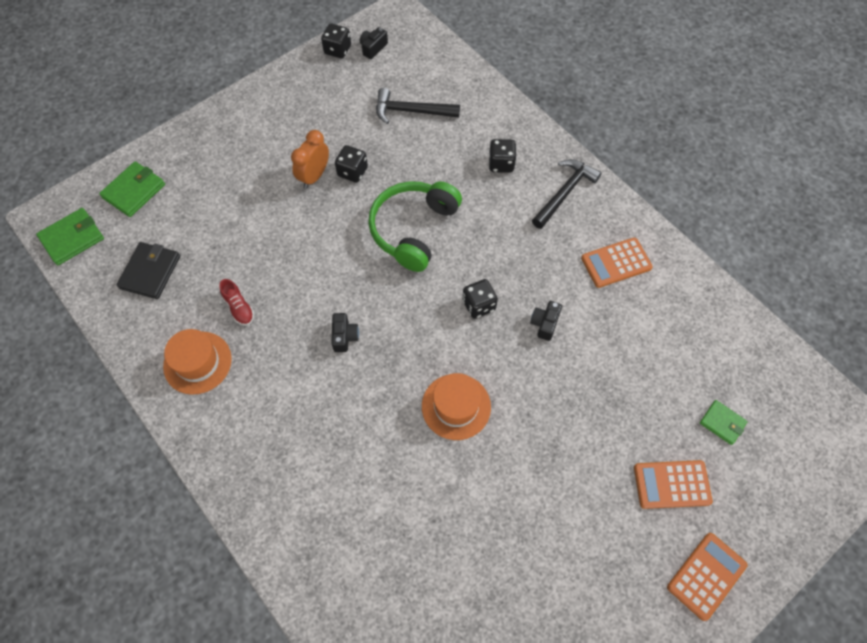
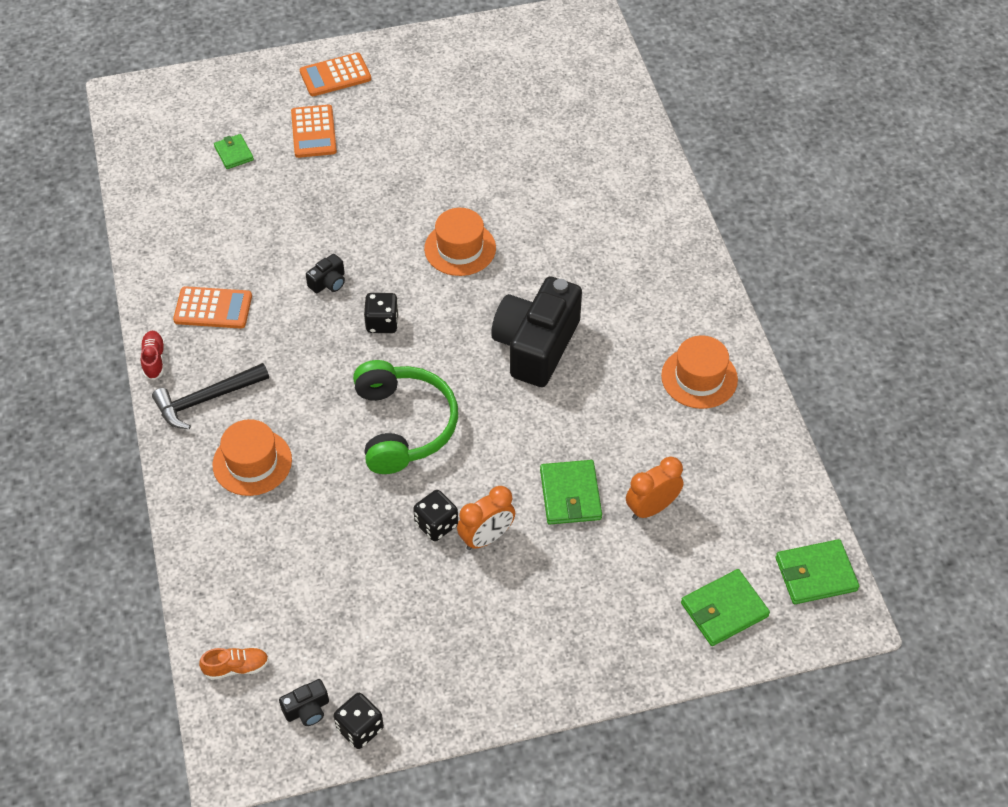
camera: 155 degrees left, 10 degrees down
black wallet [117,242,180,299] -> none
red shoe [219,279,254,326] -> red shoe moved to [141,331,165,380]
black camera [331,313,359,352] -> black camera [491,276,582,387], size x2.47
green headphones [368,181,462,272] -> green headphones turned 60 degrees counterclockwise [353,360,458,474]
black hammer [376,88,460,124] -> none
black dice [489,139,517,173] -> orange hat [212,419,292,496]
orange calculator [634,460,713,509] -> orange calculator turned 60 degrees clockwise [291,105,337,158]
none -> orange shoe [199,647,269,680]
none -> green wallet [540,460,602,524]
none -> orange clock [626,457,683,520]

